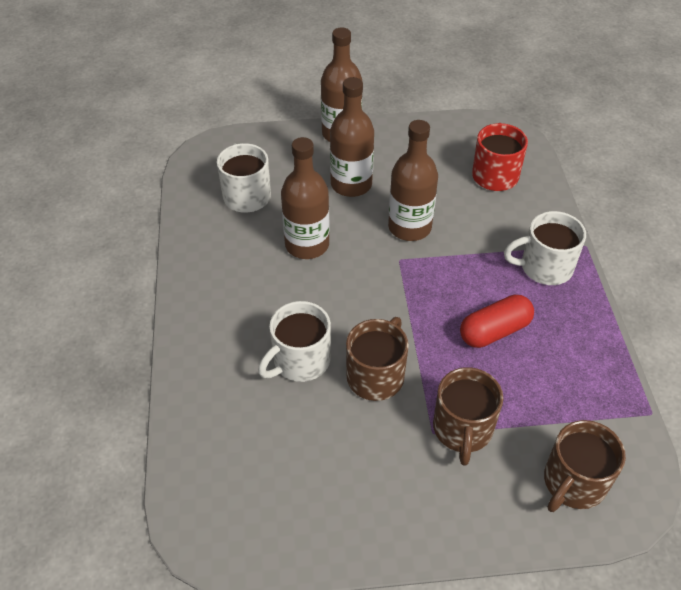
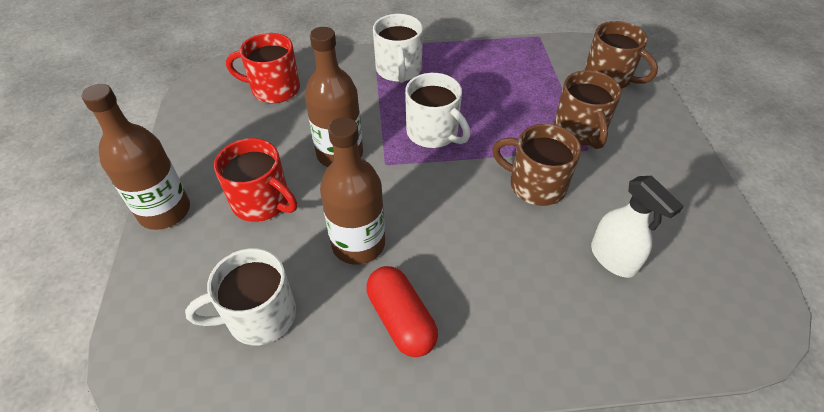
camera: 90 degrees left, 0 degrees up
white mug [258,301,331,382] -> white mug moved to [405,73,470,148]
brown bottle [330,77,374,197] -> red mug [214,138,297,222]
brown mug [433,367,503,466] -> brown mug turned 75 degrees clockwise [554,70,622,149]
red capsule [460,295,534,348] -> red capsule moved to [366,266,438,357]
none -> white spray bottle [591,176,684,278]

